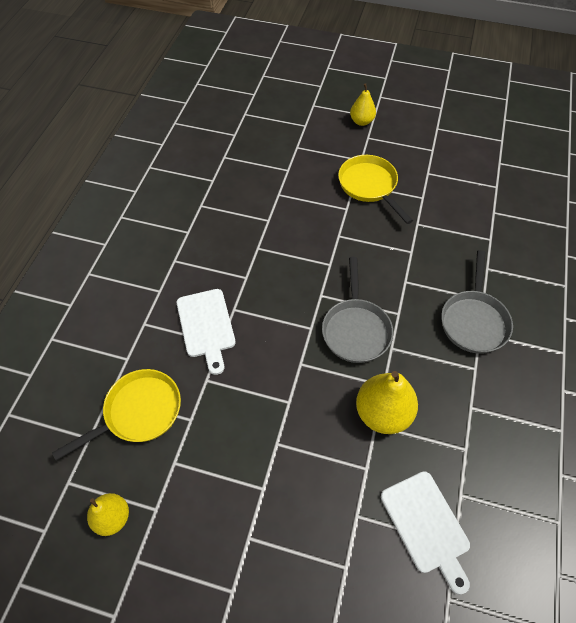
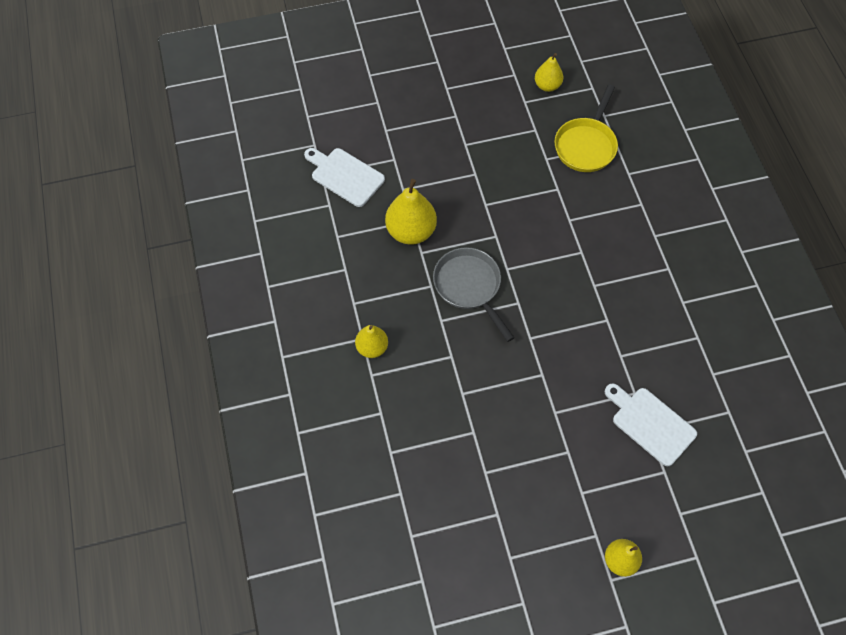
camera: 150 degrees right, 5 degrees up
white cutting board [177,289,236,375] -> white cutting board moved to [605,383,697,466]
yellow pan [338,155,413,224] -> none
grey pan [441,250,513,354] -> yellow pear [355,325,388,358]

